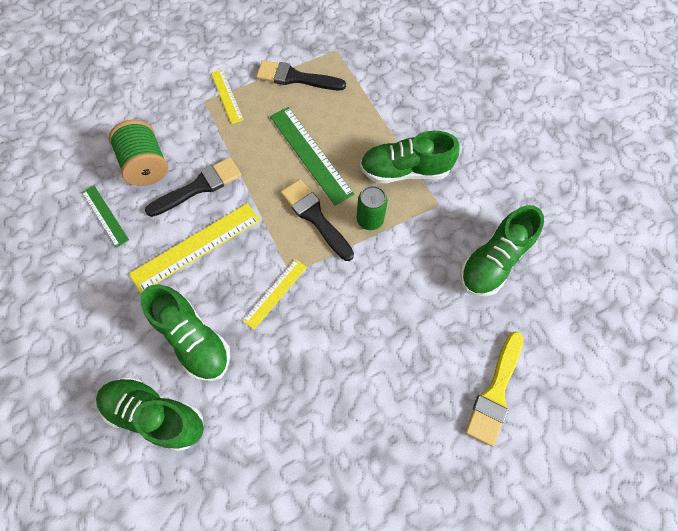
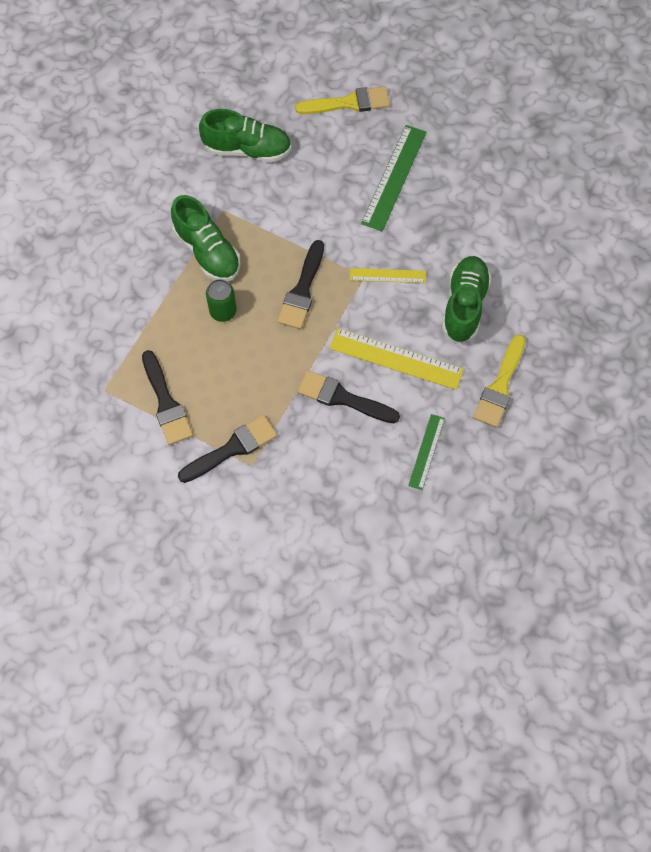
camera: 125 degrees left, 0 degrees up
green shoe [96,377,204,451] -> none
green spool [109,120,168,186] -> none
yellow ruler [211,69,244,124] -> black brush [178,415,277,483]
green ruler [270,107,354,206] -> green ruler moved to [361,125,427,231]
green can [357,186,388,230] -> green can moved to [206,279,237,322]
none -> yellow brush [473,334,526,428]

